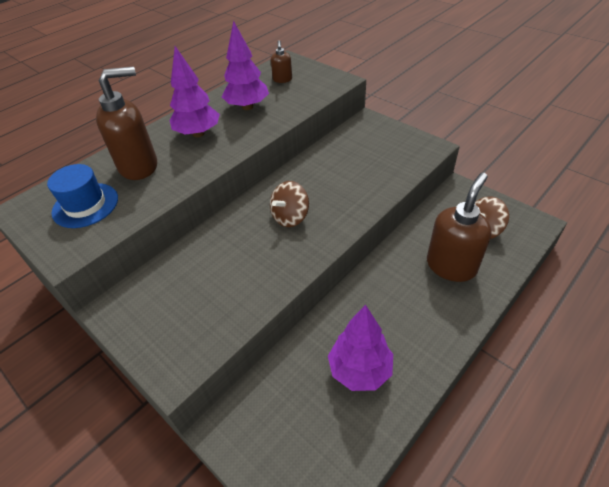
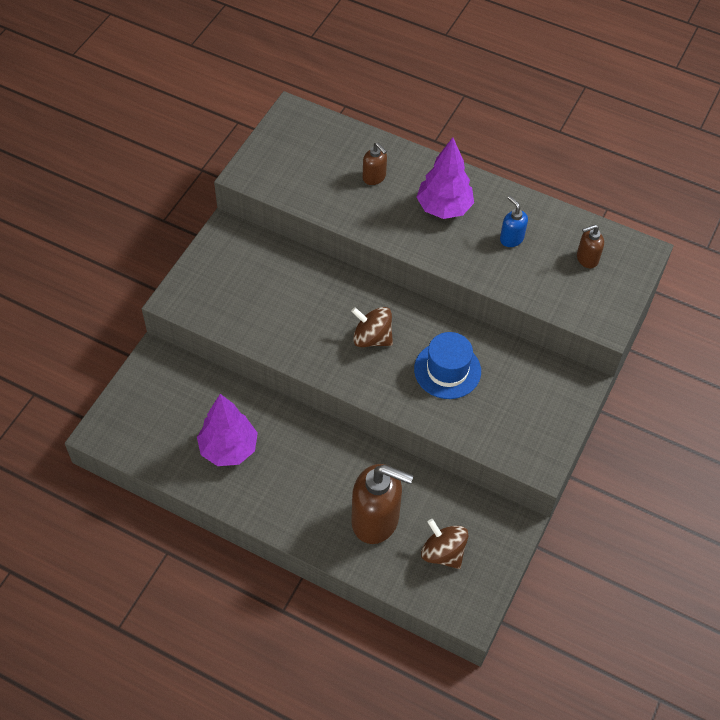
camera: 70 degrees right, 10 degrees up
blue hat [47,164,118,228] -> blue hat moved to [414,332,481,399]
brown soap dispenser [96,67,157,180] -> brown soap dispenser [363,142,387,185], size x0.49
purple tree [222,21,269,110] -> blue soap dispenser [500,196,528,247]

